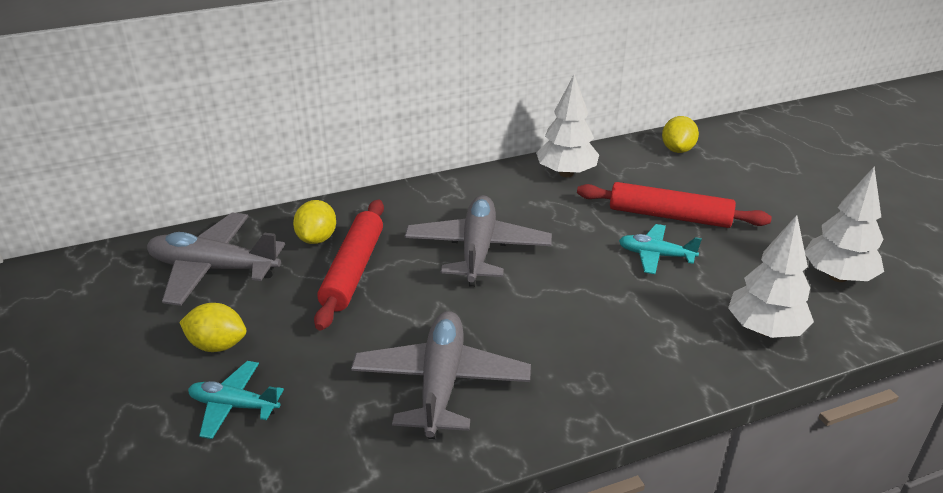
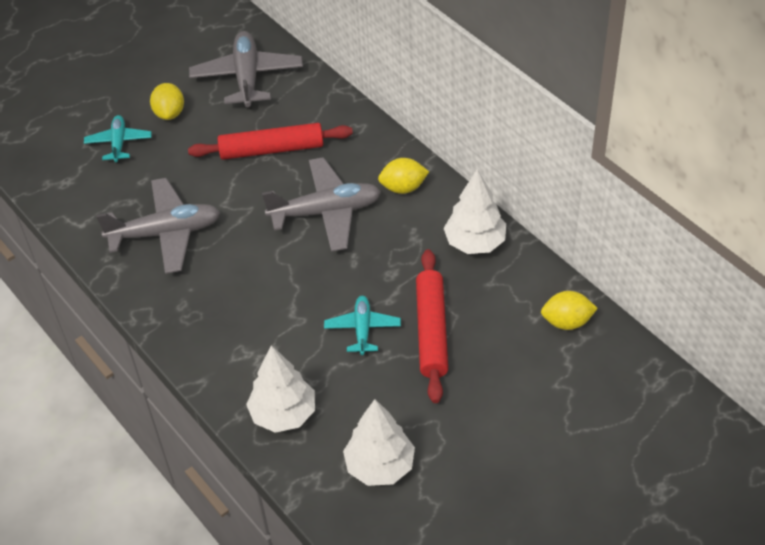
camera: 75 degrees right, 15 degrees up
yellow lemon [293,200,336,244] -> yellow lemon moved to [378,158,429,194]

